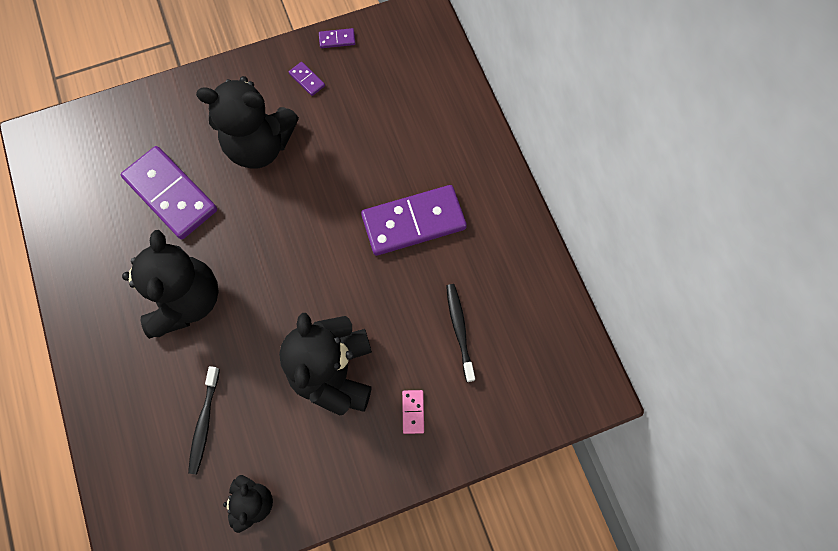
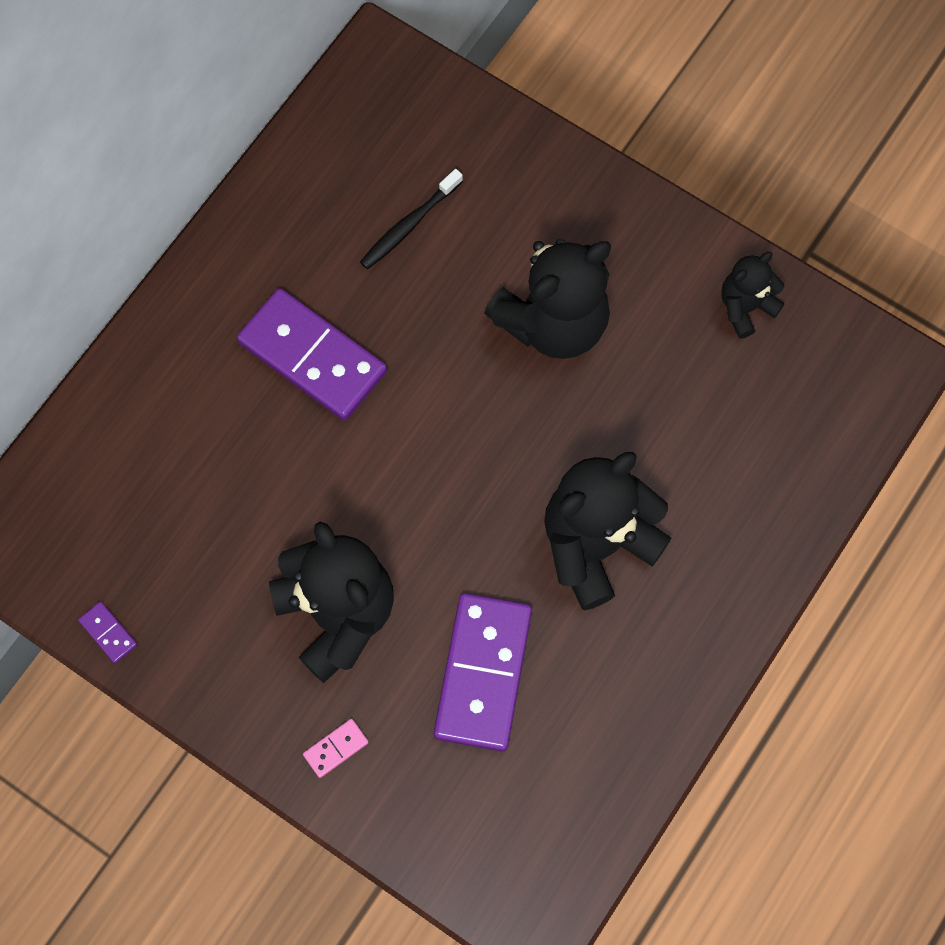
camera: 125 degrees left, 0 degrees up
black toothbrush [188,366,220,475] -> none
purple domino [289,62,325,96] -> none
pink domino [402,390,424,434] -> pink domino moved to [303,719,369,778]

